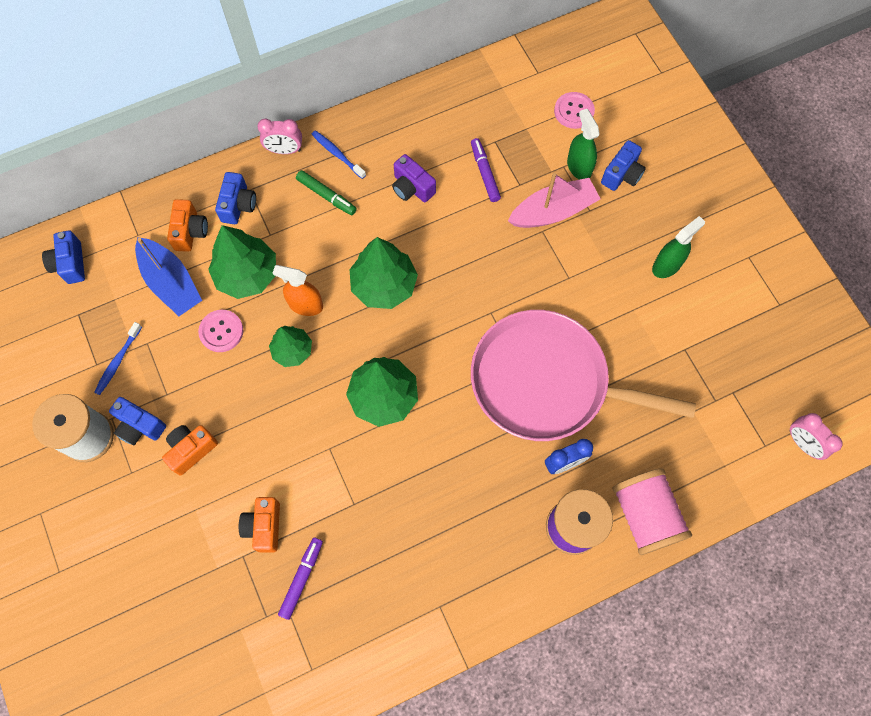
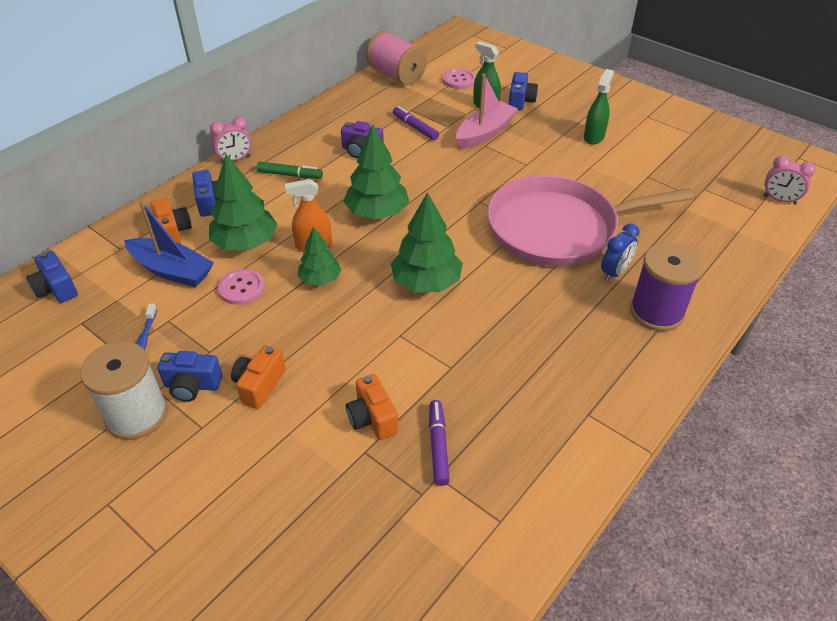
camera: 25 degrees left, 25 degrees down
blue toothbrush [312,130,366,179] -> none
pink spool [613,468,692,555] -> pink spool moved to [366,31,427,86]

